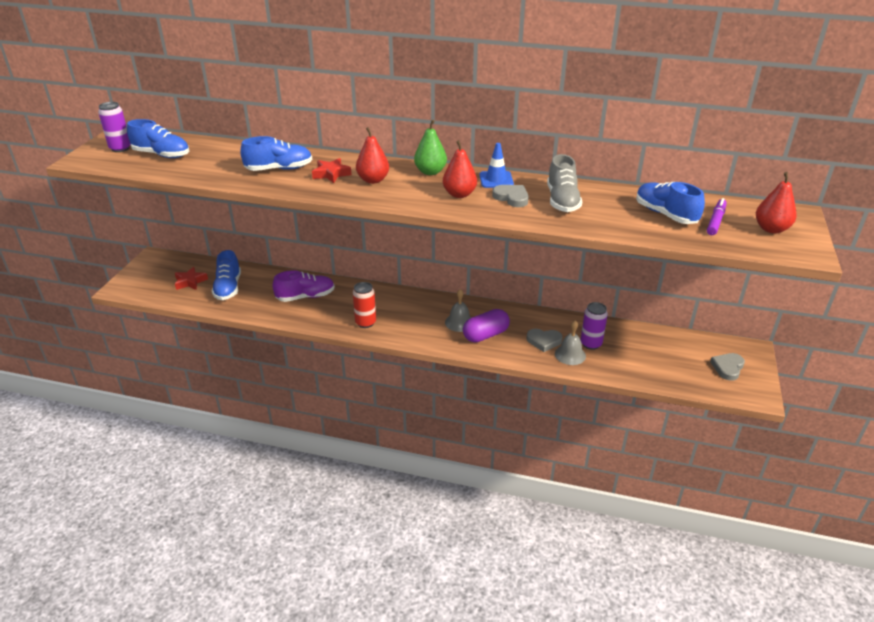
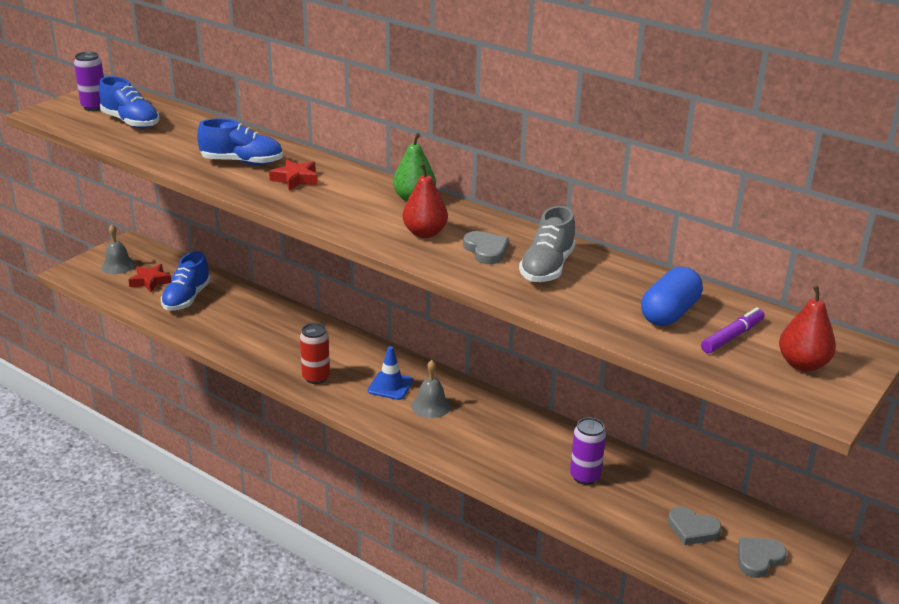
camera: 20 degrees right, 5 degrees down
purple shoe [273,270,335,302] -> none
red pear [356,127,389,184] -> none
purple capsule [463,309,510,343] -> none
blue traffic cone [479,143,514,188] -> blue traffic cone moved to [368,346,413,400]
grey heart [526,329,563,352] -> grey heart moved to [668,506,722,545]
grey bell [555,320,586,365] -> grey bell moved to [101,225,135,274]
blue shoe [636,182,705,224] -> blue capsule [641,267,703,326]

